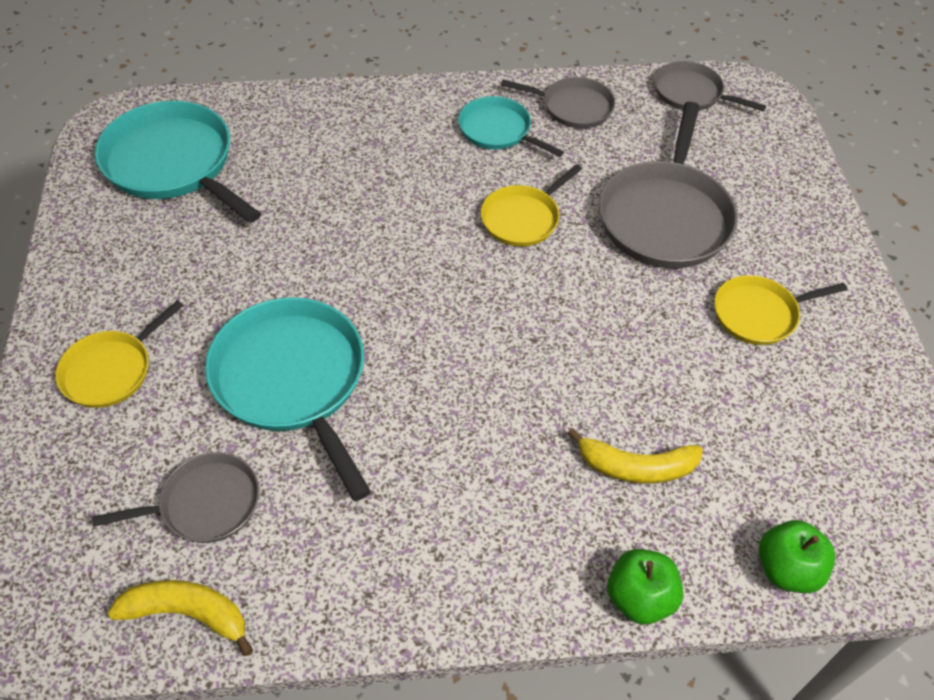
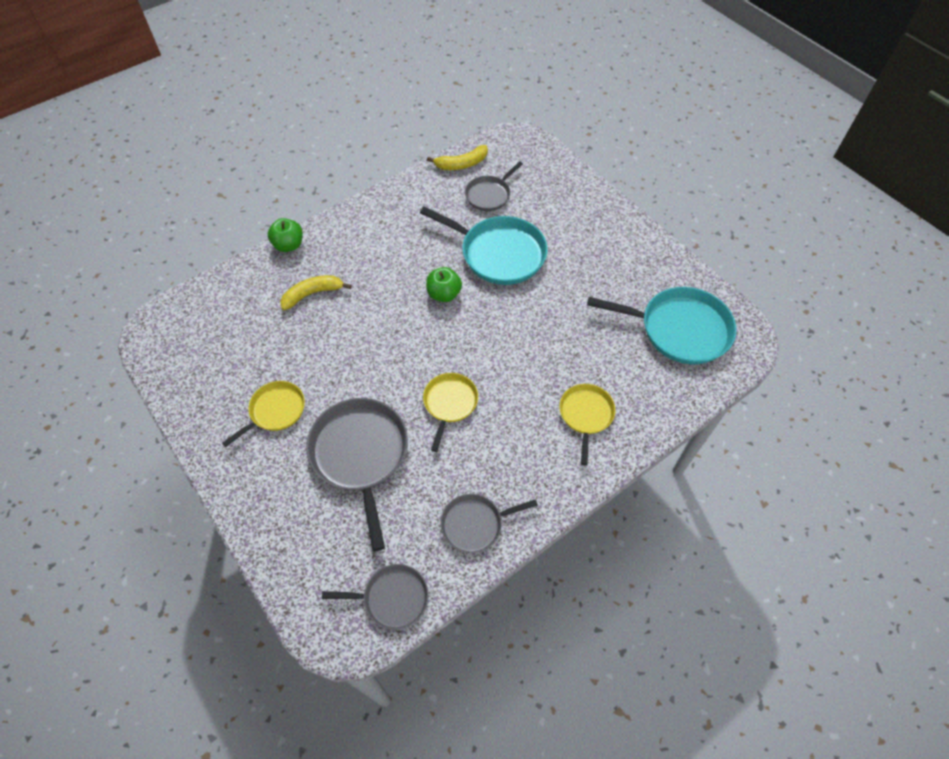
camera: 150 degrees right, 5 degrees up
yellow pan [56,300,184,408] -> yellow pan moved to [560,384,616,465]
turquoise pan [458,96,564,157] -> none
green apple [759,520,835,593] -> green apple moved to [426,267,462,302]

